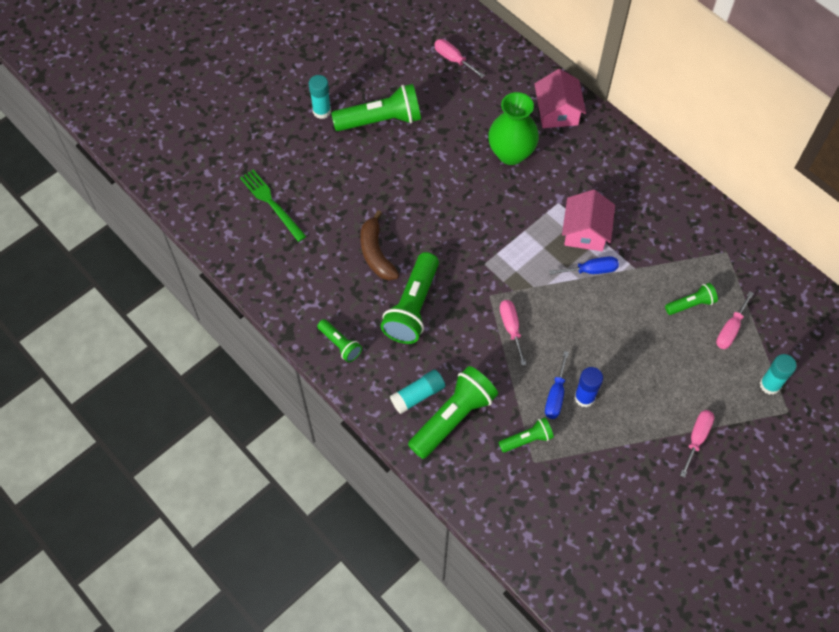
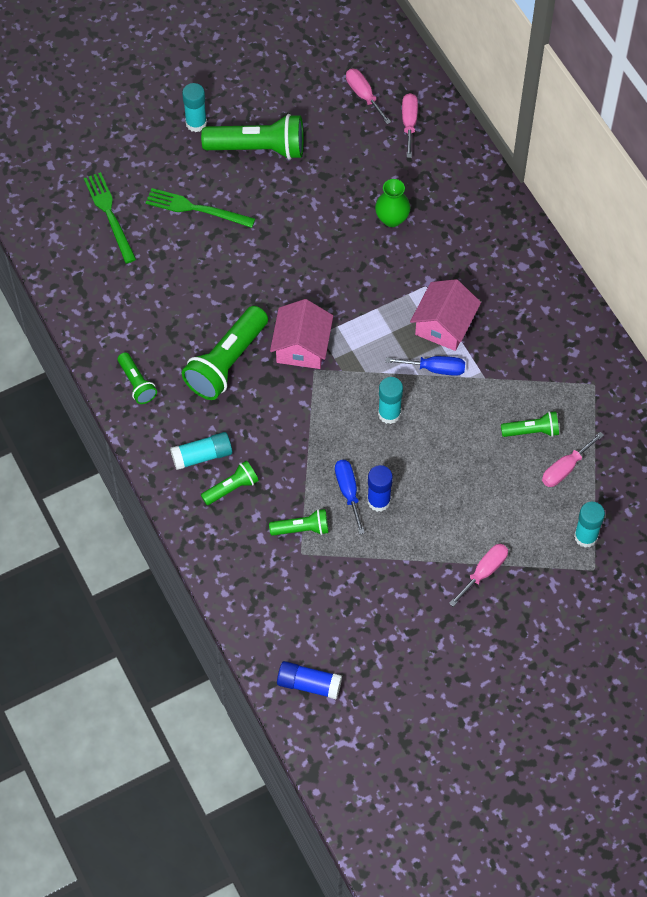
camera: 15 degrees right, 0 degrees up
brown banana [360,210,399,280] -> none
green flashlight [408,366,498,459] -> green flashlight [201,461,259,505], size x0.53
green vase [488,92,539,165] -> green vase [375,179,410,227], size x0.61
pink screwdriver [500,300,527,366] -> pink screwdriver moved to [402,93,418,158]
pink house [534,69,586,128] -> pink house moved to [270,299,333,369]
blue screwdriver [545,351,569,419] -> blue screwdriver turned 135 degrees clockwise [335,460,365,534]
none -> green fork [146,188,255,228]
none -> blue glue stick [277,661,342,699]
none -> turquoise glue stick [378,377,403,424]

